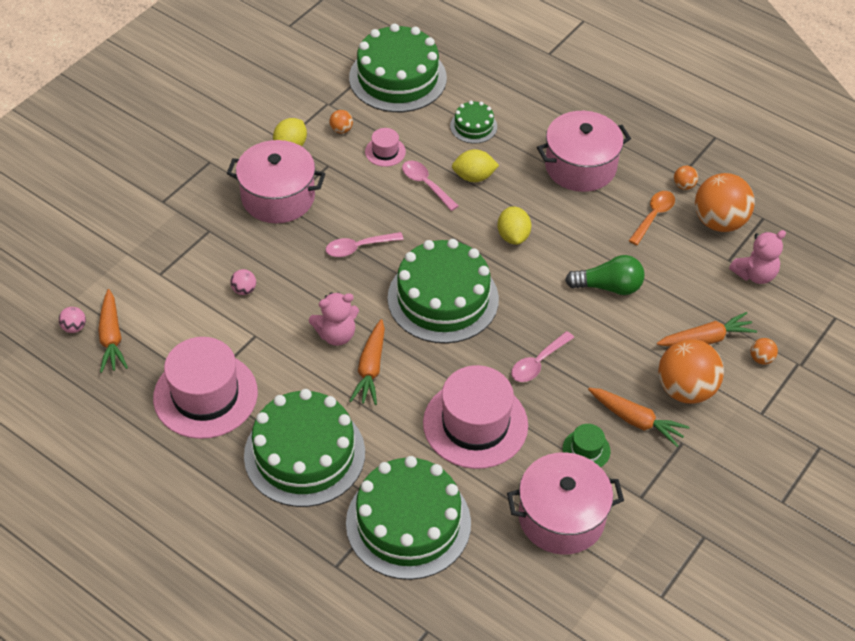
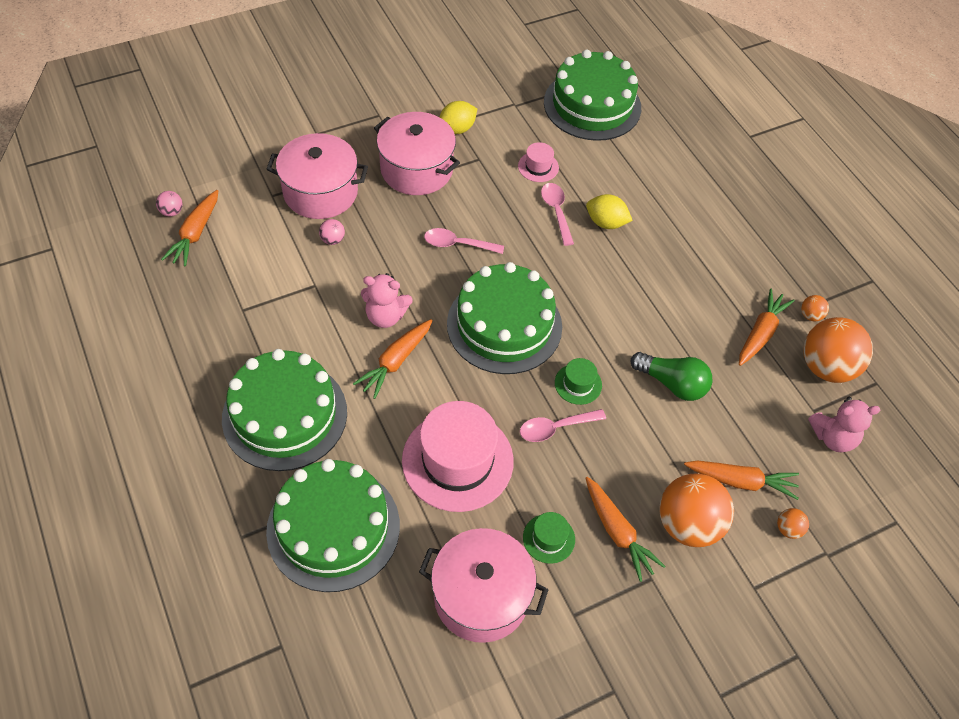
camera: 25 degrees right, 5 degrees up
pink hat [153,337,258,439] -> none
orange ball [329,110,353,133] -> none
green cake [450,101,497,144] -> none
yellow lemon [497,206,531,245] -> none
pink pot [537,111,631,192] -> pink pot moved to [266,133,368,219]
orange spoon [629,191,675,245] -> orange carrot [739,288,795,366]
none -> green hat [555,358,602,405]

